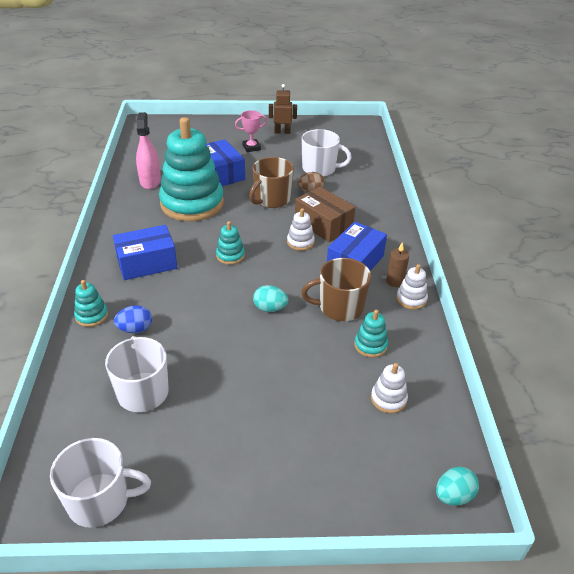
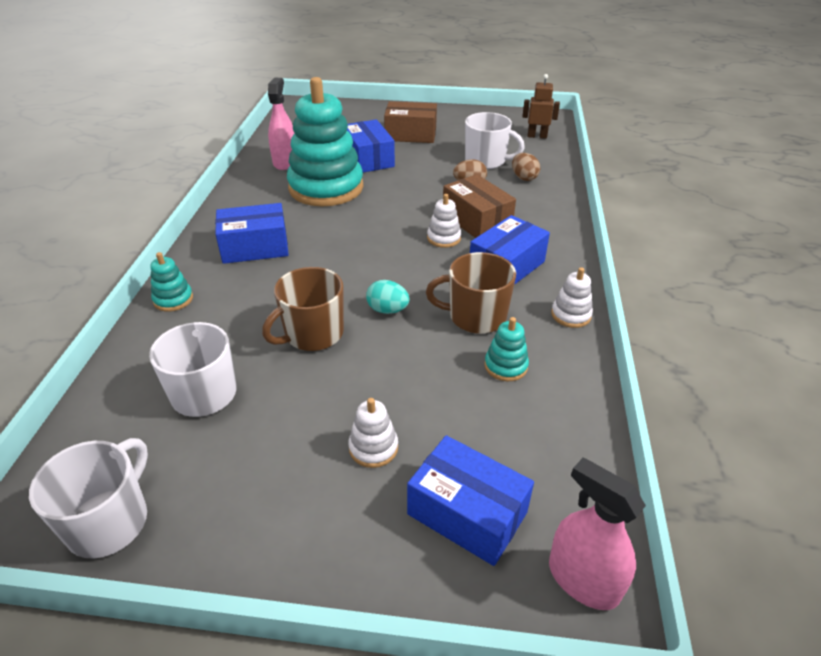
camera: 10 degrees right, 0 degrees up
white mug [50,438,151,528] -> white mug turned 75 degrees counterclockwise [29,438,148,558]
blue egg [114,305,152,333] -> none
turquoise stacking toy [216,221,245,265] -> none
pink trophy [235,110,267,152] -> brown box [384,101,437,143]
brown mug [249,157,294,208] -> brown mug moved to [262,267,344,351]
brown robot [269,84,297,134] -> brown robot moved to [522,74,560,139]
white stacking toy [371,363,408,413] -> white stacking toy moved to [348,398,398,468]
brown candle [386,242,409,287] -> none
turquoise egg [436,467,479,506] -> pink spray bottle [549,458,646,610]
none -> blue box [407,435,534,566]
none -> brown egg [512,153,540,181]

